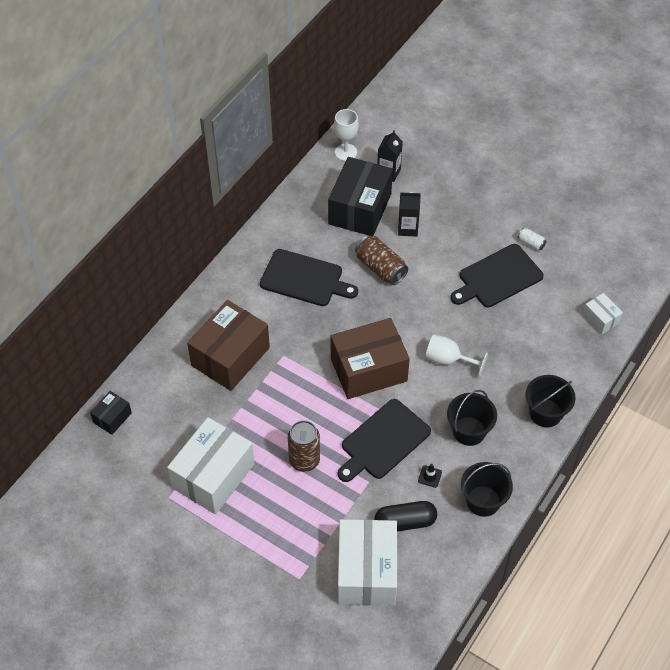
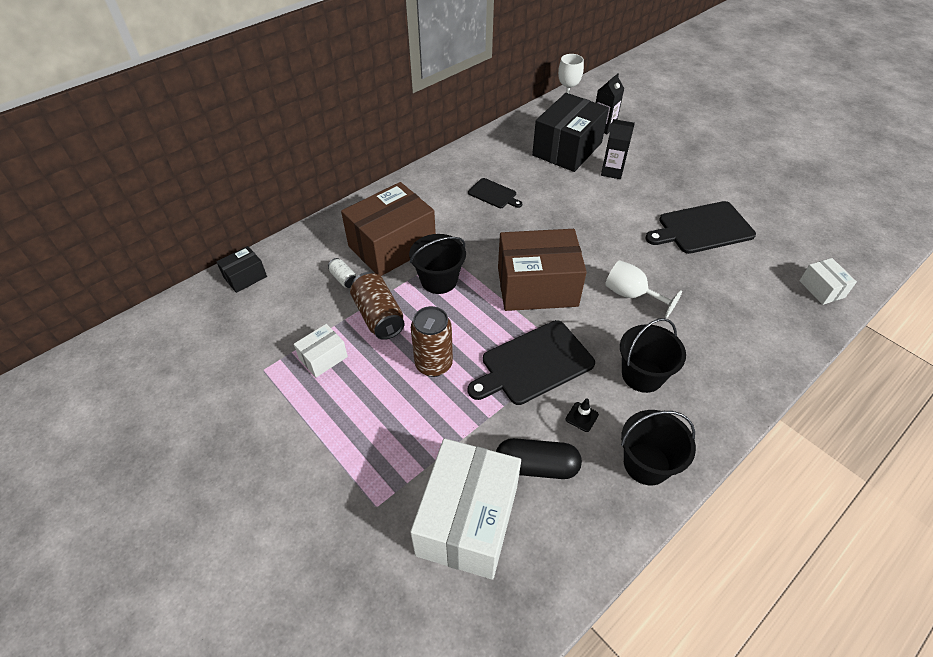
camera: 15 degrees right, 5 degrees down
white box [167,417,254,515] -> white box [294,324,348,378], size x0.47
black cutting board [260,249,358,306] -> black cutting board [468,178,522,208], size x0.55
brown can [355,235,408,285] -> brown can moved to [350,272,405,340]
white can [517,228,546,250] -> white can moved to [328,258,357,288]
black bucket [525,375,576,427] -> black bucket moved to [409,234,466,294]

